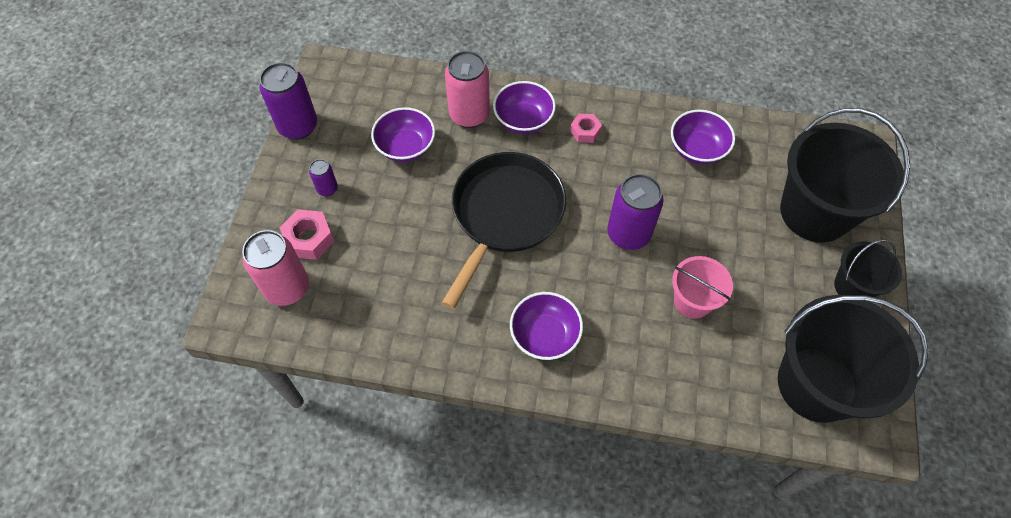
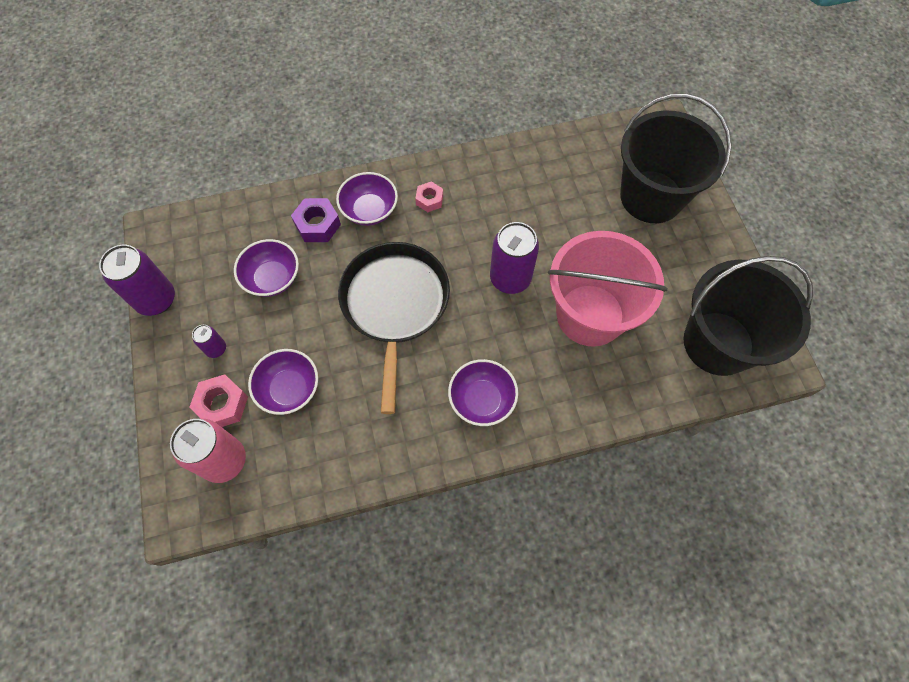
camera: 25 degrees left, 5 degrees up
pink can [445,51,490,128] -> purple nut [291,198,341,242]
purple bowl [671,110,735,164] -> purple bowl moved to [248,349,318,415]
pink bucket [672,256,733,319] -> pink bucket [548,231,668,347], size x1.93
black bucket [834,239,902,297] -> none

